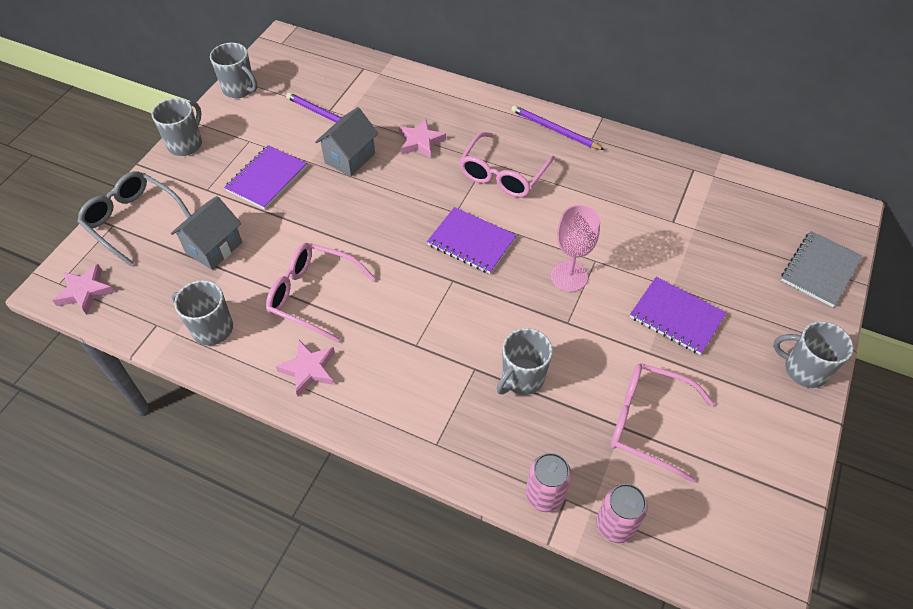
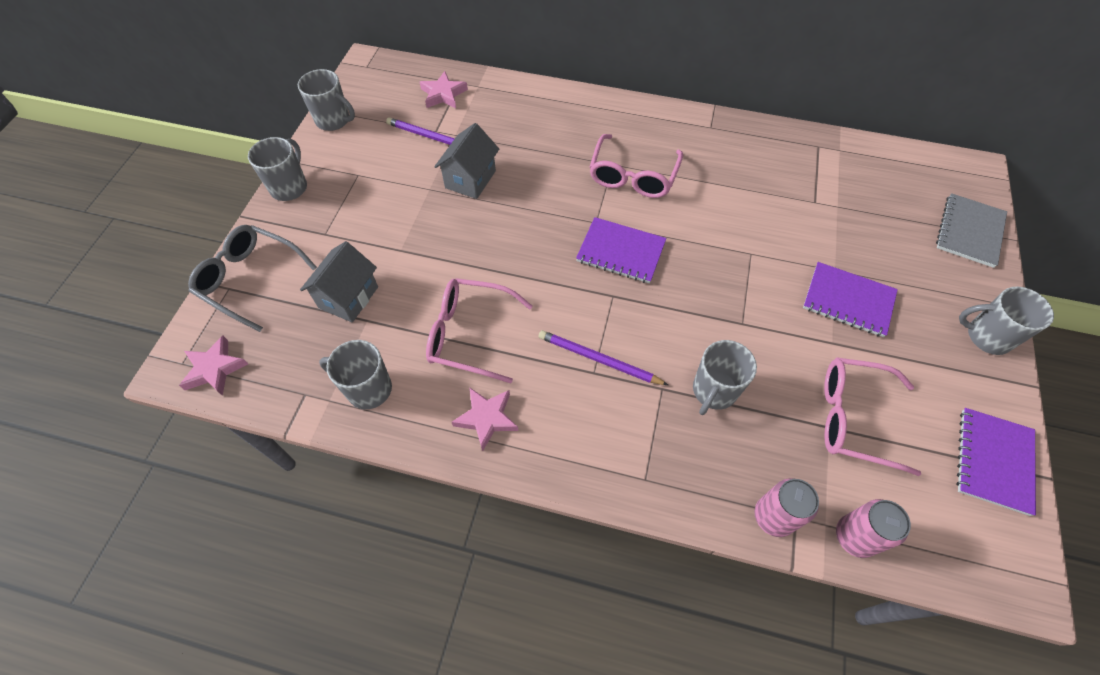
camera: 10 degrees left, 5 degrees up
purple notebook [224,145,307,209] -> purple notebook moved to [956,408,1036,516]
pink star [399,119,446,158] -> pink star moved to [420,71,468,108]
purple pencil [511,105,604,150] -> purple pencil moved to [539,330,668,385]
pink goblet [551,205,600,292] -> none

